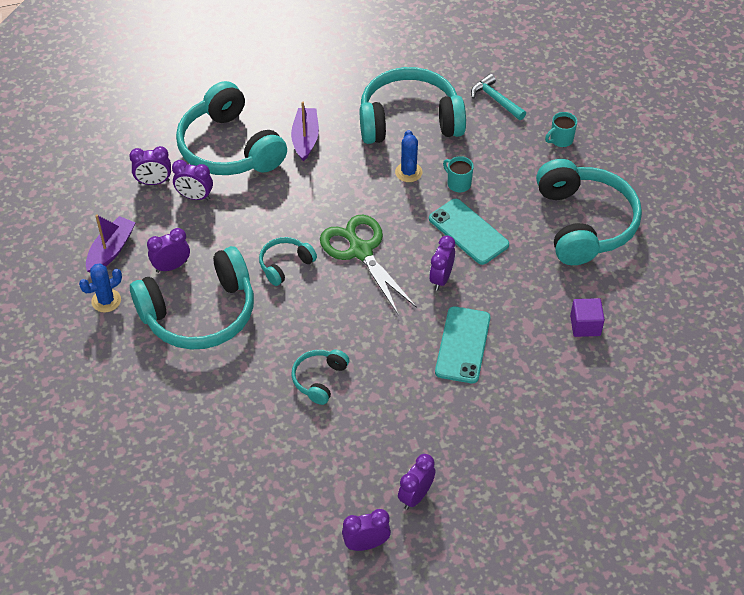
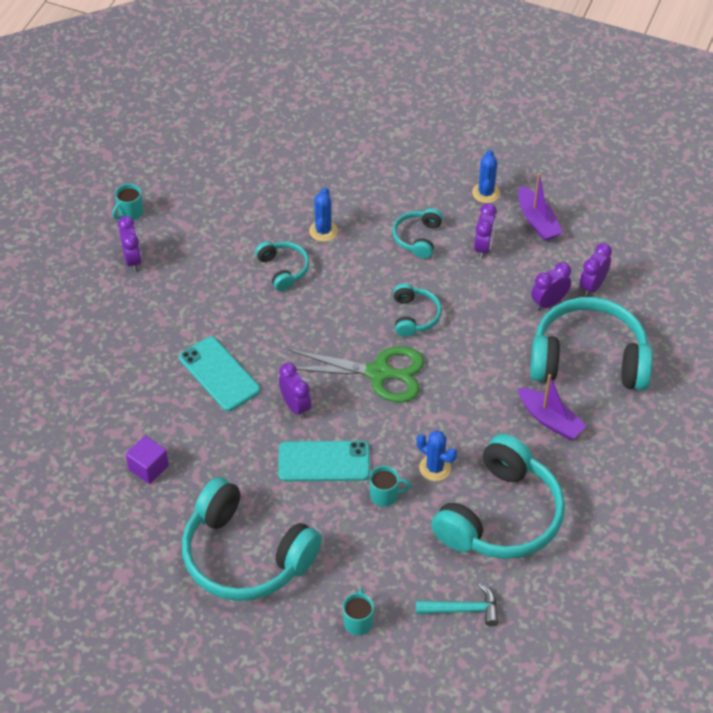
camera: 130 degrees right, 0 degrees up
turquoise headphones [130,246,254,350] -> turquoise headphones [392,208,443,259], size x0.47
purple clock [342,509,391,551] -> turquoise mug [112,184,143,220]
none -> blue cactus [309,187,338,242]

